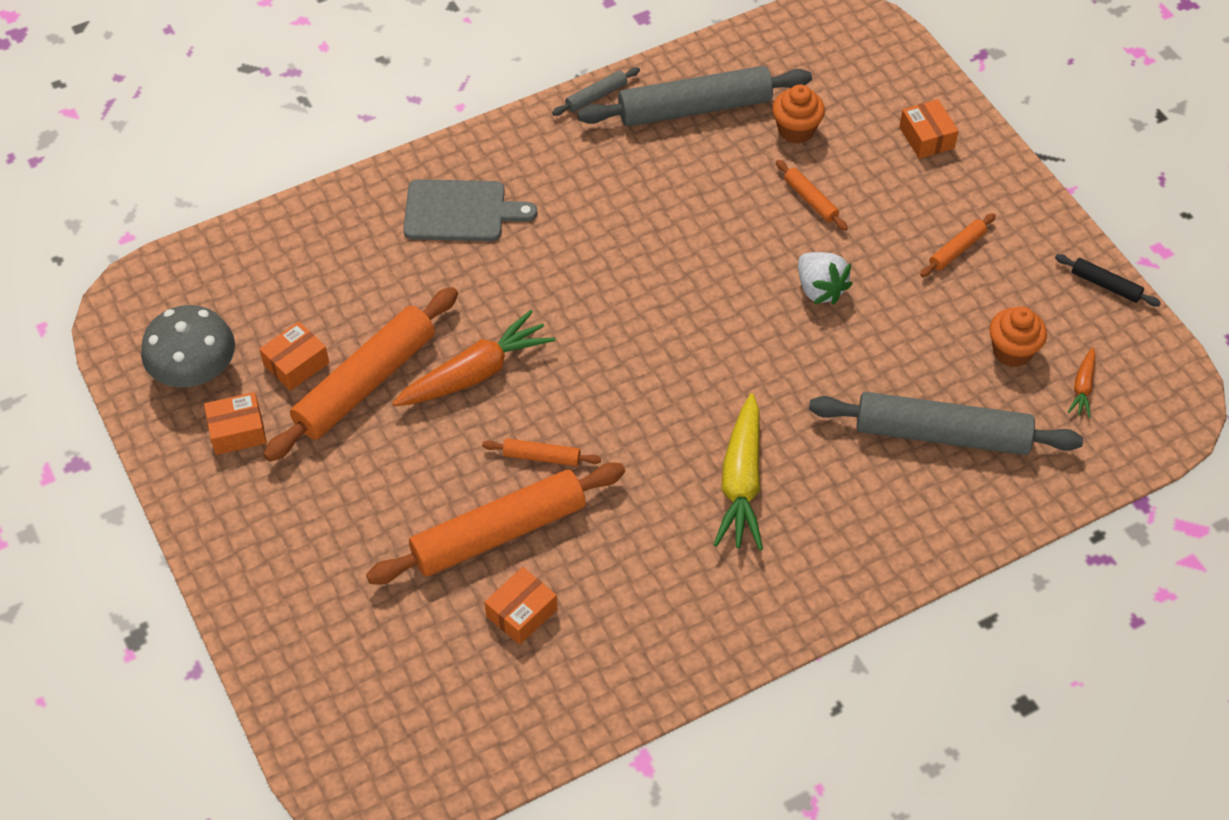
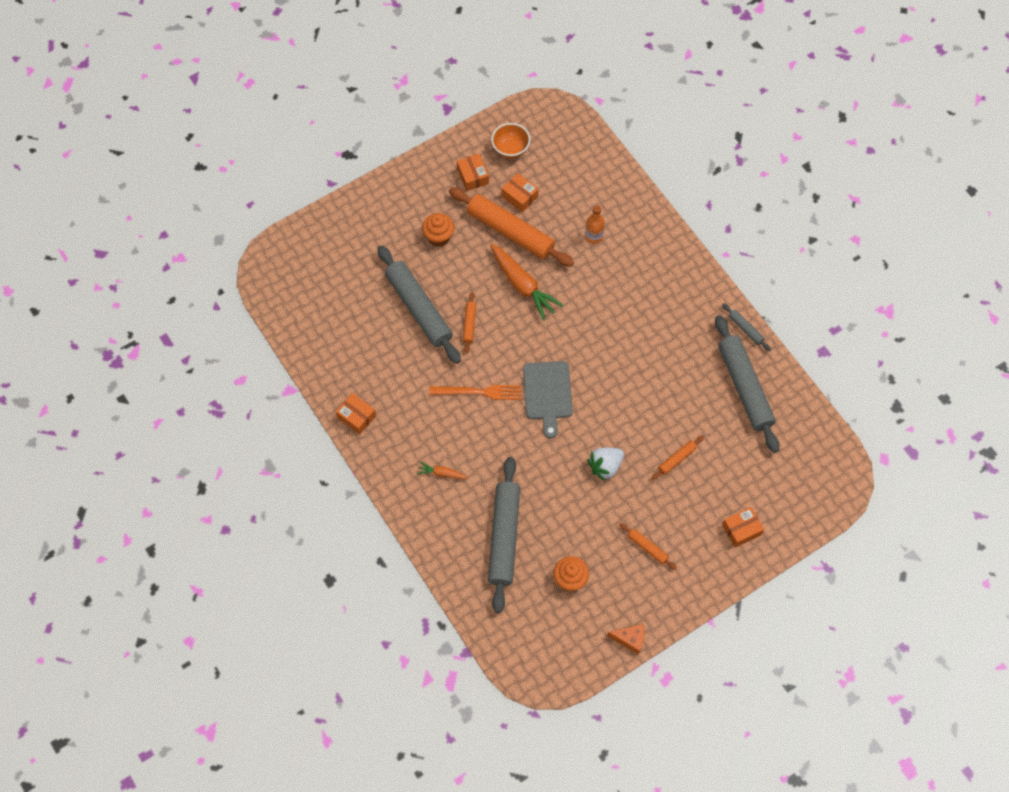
camera: 85 degrees right, 10 degrees up
grey mushroom [141,305,235,387] -> orange bowl [491,123,530,159]
orange rolling pin [366,462,625,584] -> grey rolling pin [378,245,461,364]
grey cutting board [403,179,537,241] -> grey cutting board moved to [523,361,573,439]
orange box [485,567,557,645] -> orange box moved to [336,393,376,434]
yellow carrot [714,393,763,550] -> none
orange cupcake [772,85,825,144] -> orange cupcake moved to [422,213,454,247]
black rolling pin [1055,254,1161,307] -> orange cheese [607,624,644,655]
orange carrot [1068,347,1096,418] -> orange carrot moved to [417,462,468,479]
none -> orange fork [429,385,521,400]
none -> orange bottle [585,205,605,244]

